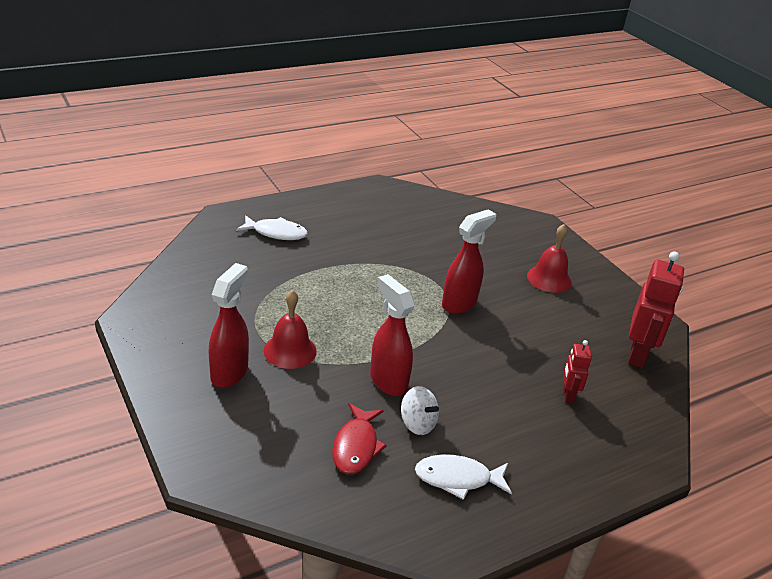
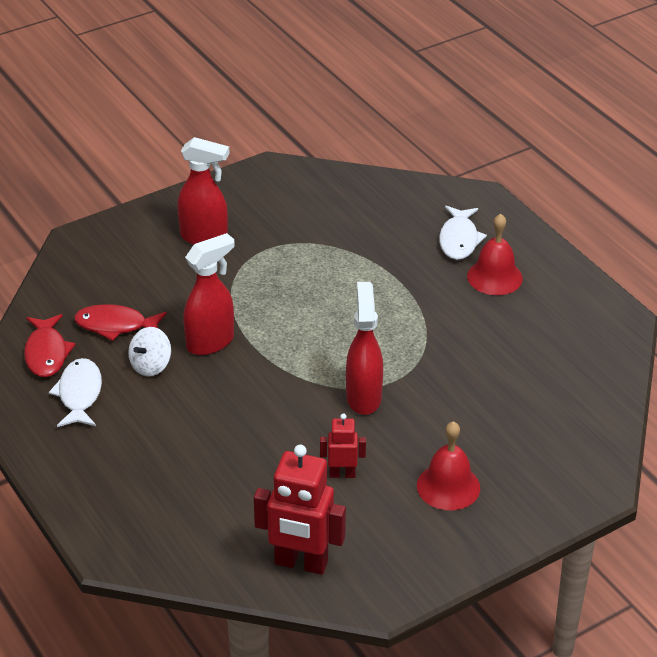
camera: 90 degrees right, 5 degrees up
red bell [264,290,317,369] -> red bell moved to [467,214,523,295]
red spray bottle [442,209,496,314] -> red spray bottle turned 135 degrees counterclockwise [346,282,383,415]
red robot [563,340,592,403] -> red robot moved to [320,414,366,478]
none -> red fish [24,314,76,377]

